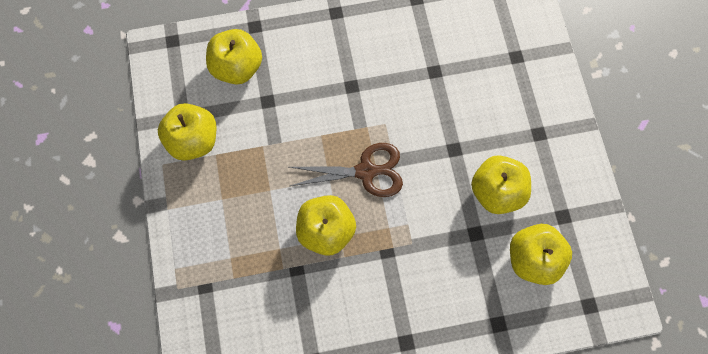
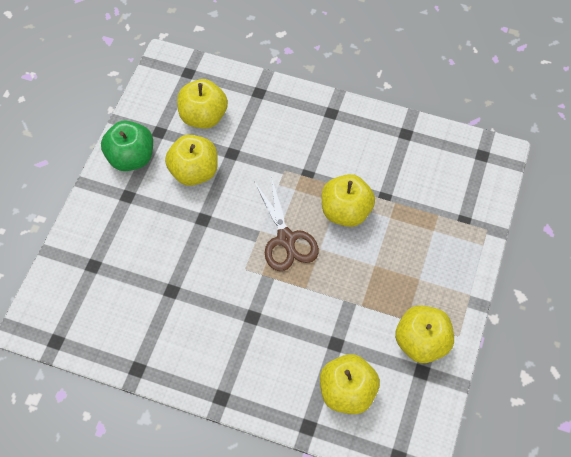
camera: 150 degrees left, 10 degrees down
brown scissors [289,143,403,197] -> brown scissors turned 135 degrees counterclockwise [254,176,319,271]
none -> green apple [101,120,153,171]

